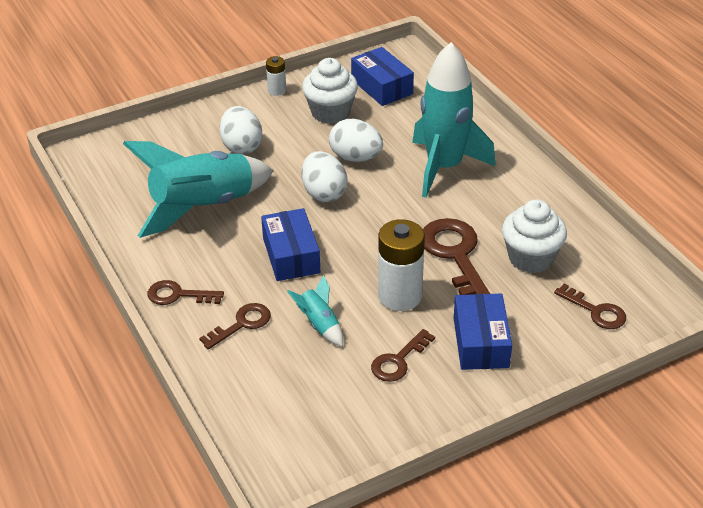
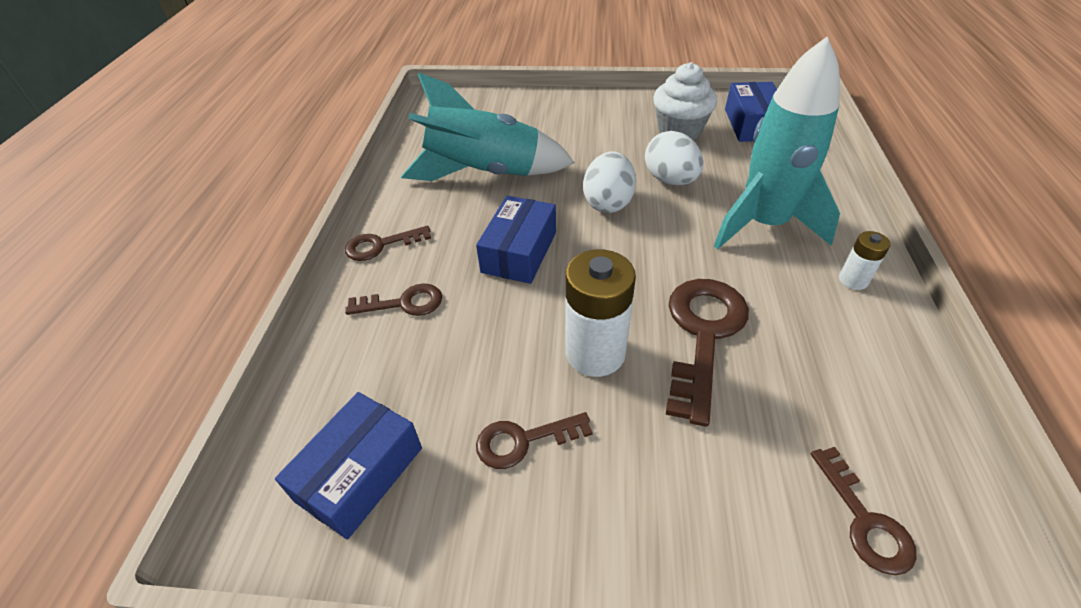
camera: 35 degrees right, 5 degrees up
brown key [148,280,224,305] -> brown key turned 60 degrees counterclockwise [345,226,431,261]
white egg [220,106,262,155] -> none
white battery [266,56,286,96] -> white battery moved to [839,231,891,290]
turquoise rocket [287,275,343,347] -> none
blue box [454,294,512,370] -> blue box moved to [275,392,422,539]
white cupcake [502,199,567,273] -> none

